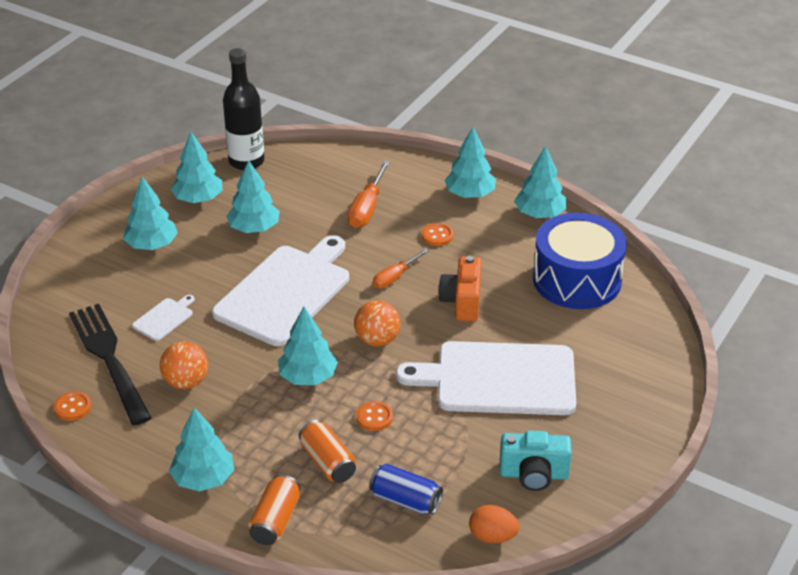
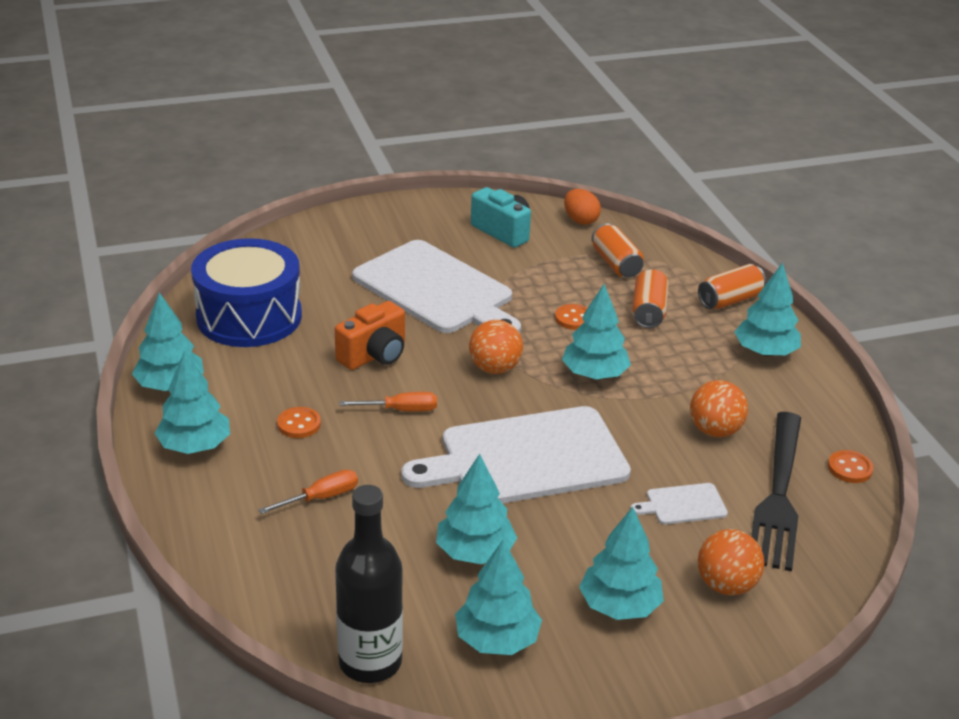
camera: 140 degrees left, 5 degrees down
orange screwdriver [348,161,390,228] -> orange screwdriver [258,470,358,514], size x0.67
blue can [369,464,443,515] -> orange can [592,223,644,278]
none -> orange ball [698,529,764,596]

